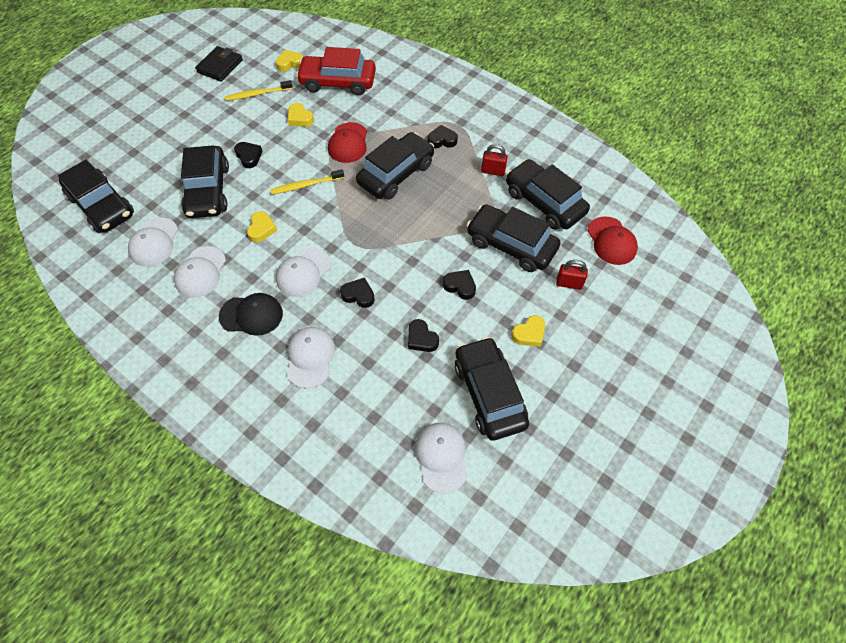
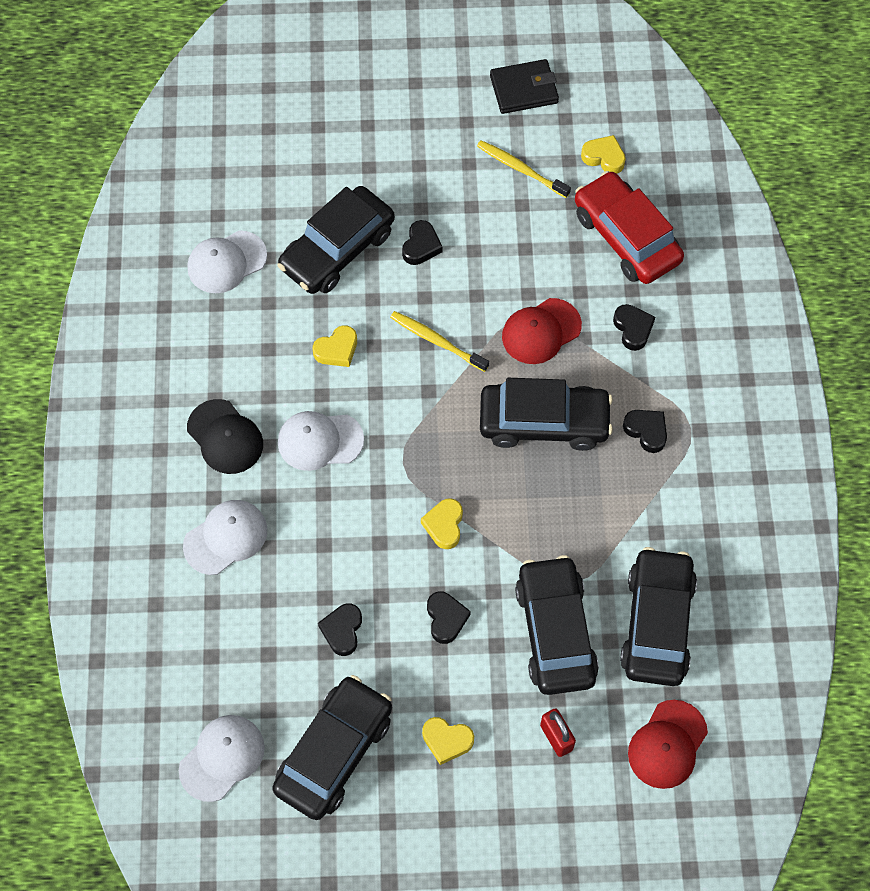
camera: 50 degrees right, 5 degrees up
black car [58,160,134,233] -> none
white cap [174,246,226,298] -> none
yellow heart [288,103,314,127] -> yellow heart moved to [421,498,463,549]
black heart [340,278,375,308] -> black heart moved to [613,304,655,351]
red padlock [481,144,508,176] -> none

